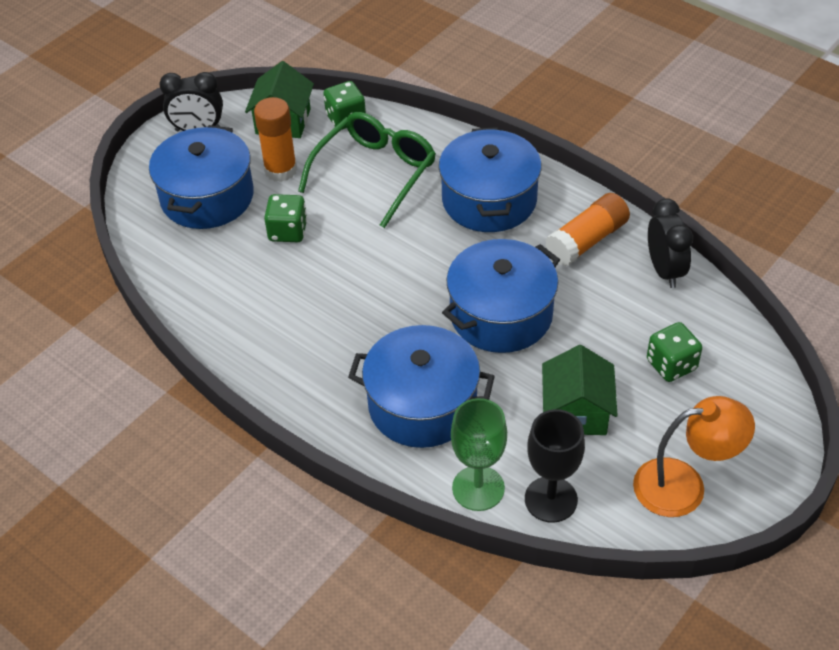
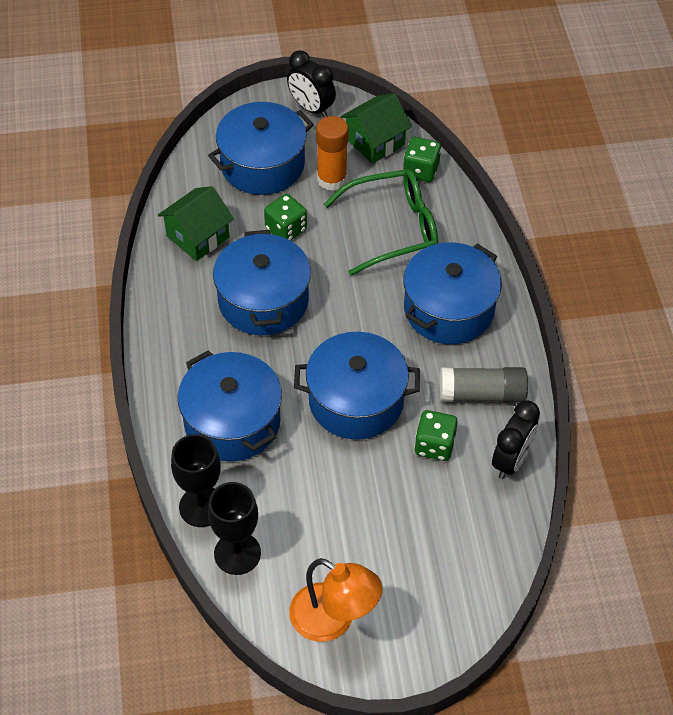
camera: 40 degrees right, 5 degrees up
green goblet [451,398,507,511] -> black goblet [171,434,221,527]
green house [542,345,618,435] -> green house moved to [158,186,234,261]
orange glue stick [545,193,630,266] -> grey glue stick [440,367,528,402]
green dice [647,322,702,382] -> green dice moved to [414,410,458,461]
none -> blue pot [213,230,311,335]

